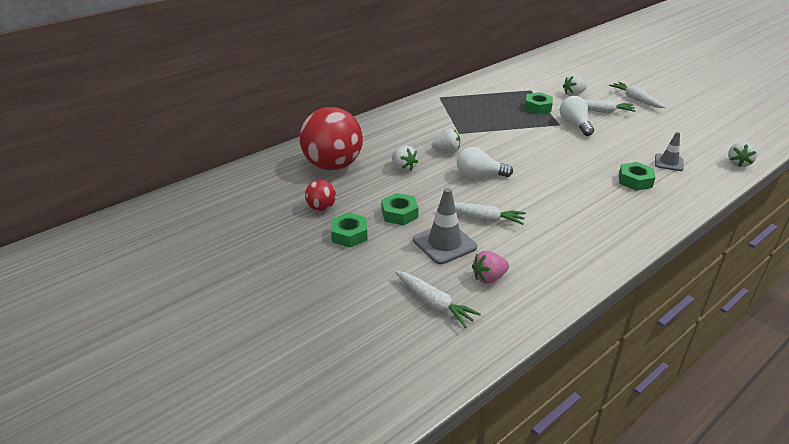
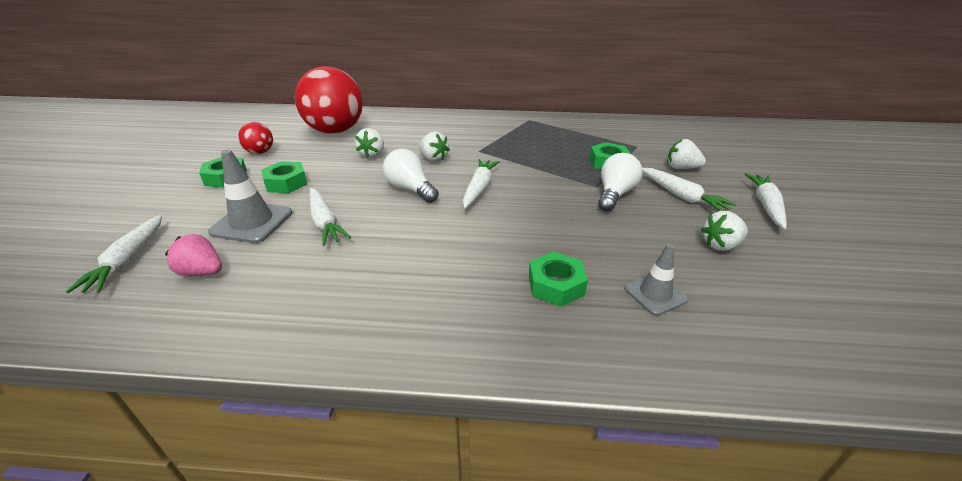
camera: 45 degrees right, 0 degrees up
white strawberry [728,141,758,167] -> white strawberry moved to [701,211,748,251]
none -> white carrot [463,159,500,209]

